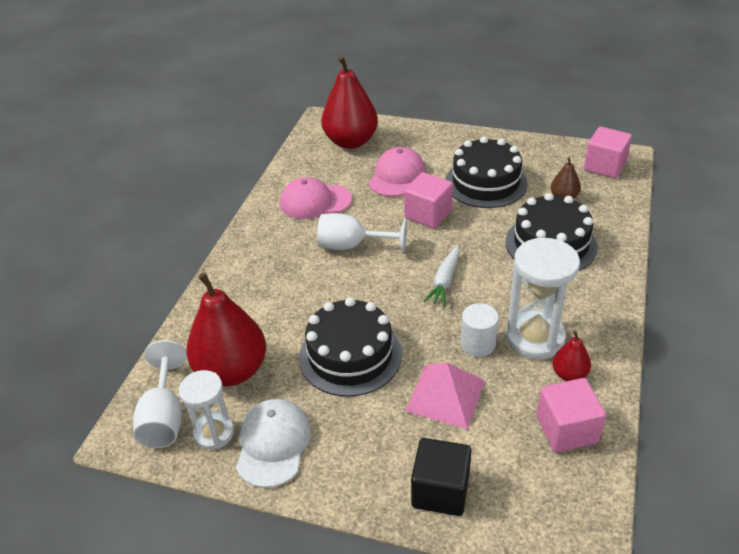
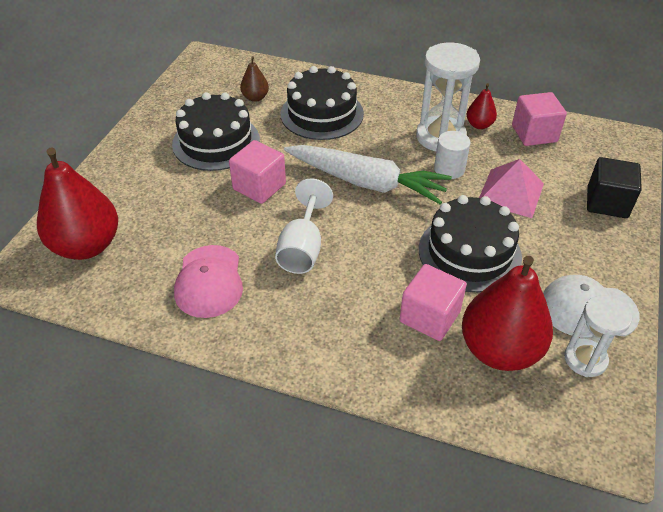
camera: 90 degrees left, 5 degrees up
white goblet [133,340,187,448] -> none
pink cap [369,147,426,197] -> none
white carrot [423,245,460,307] -> white carrot [284,145,452,204], size x1.93
pink cube [584,127,632,179] -> pink cube moved to [400,264,467,341]

